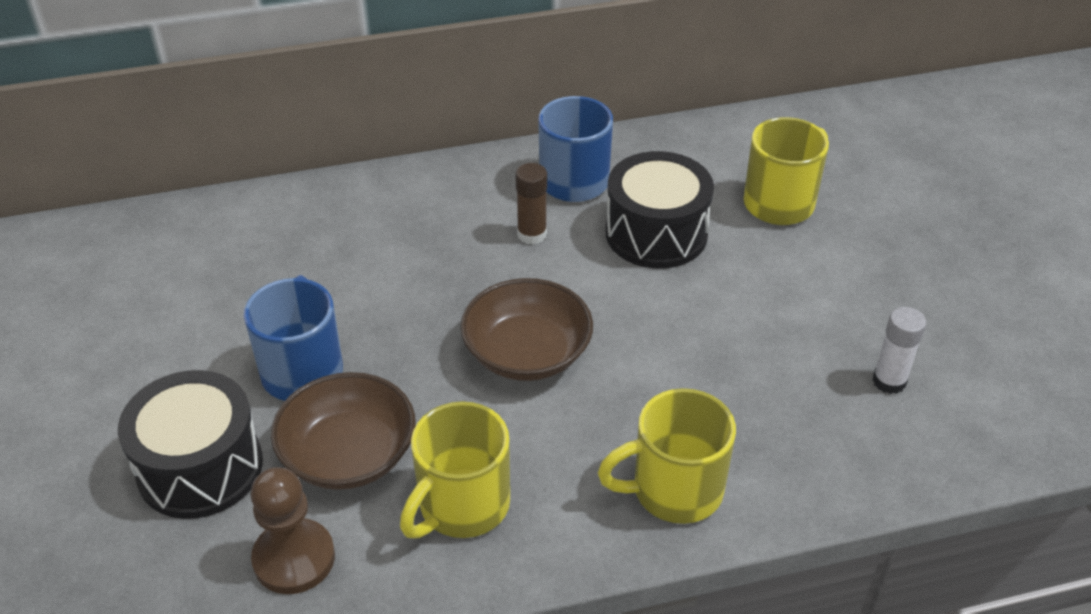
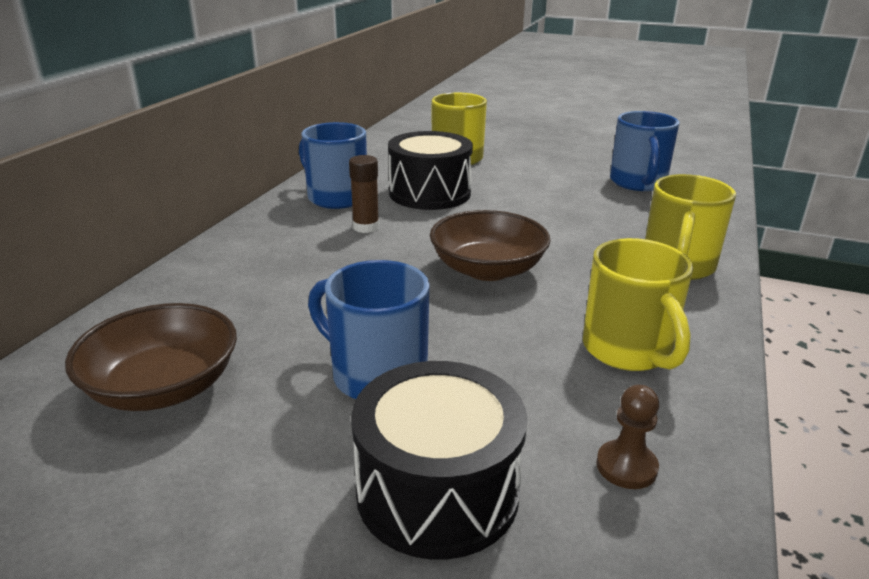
camera: 55 degrees left, 15 degrees down
brown pawn [250,467,335,594] -> brown pawn [596,385,659,489], size x0.62
brown bowl [271,372,416,490] -> brown bowl moved to [65,303,237,411]
white glue stick [872,307,926,394] -> blue mug [610,111,679,191]

